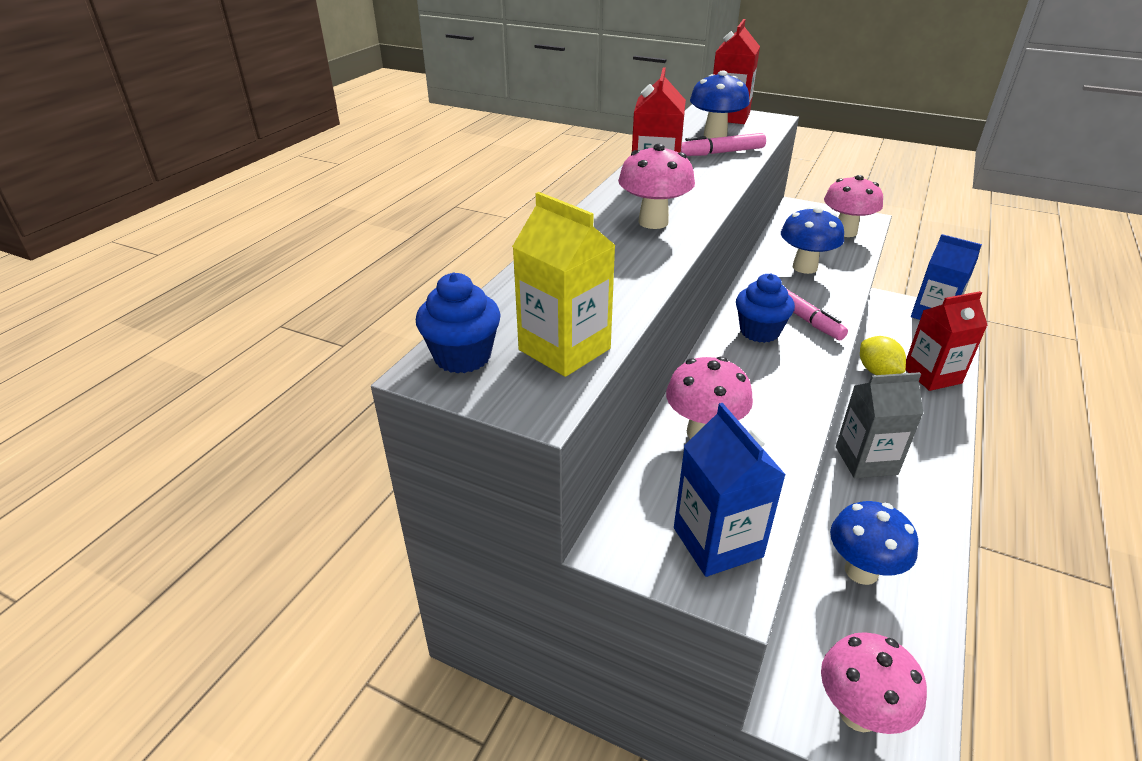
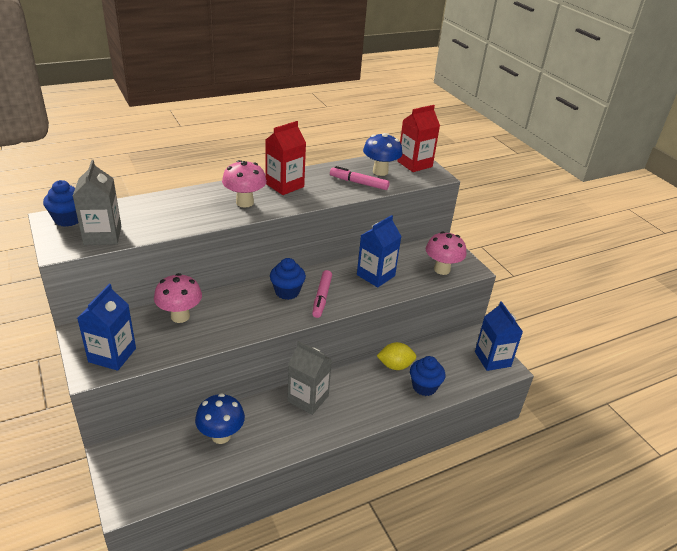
camera: 35 degrees right, 0 degrees up
yellow carton [512,192,616,377] -> grey carton [73,160,121,245]
blue mushroom [781,207,844,274] -> blue carton [357,215,402,287]
pink mushroom [821,632,927,734] -> none
yellow lemon [860,336,906,375] -> yellow lemon turned 75 degrees clockwise [377,342,416,370]
red carton [905,291,988,391] -> blue cupcake [410,356,445,396]

